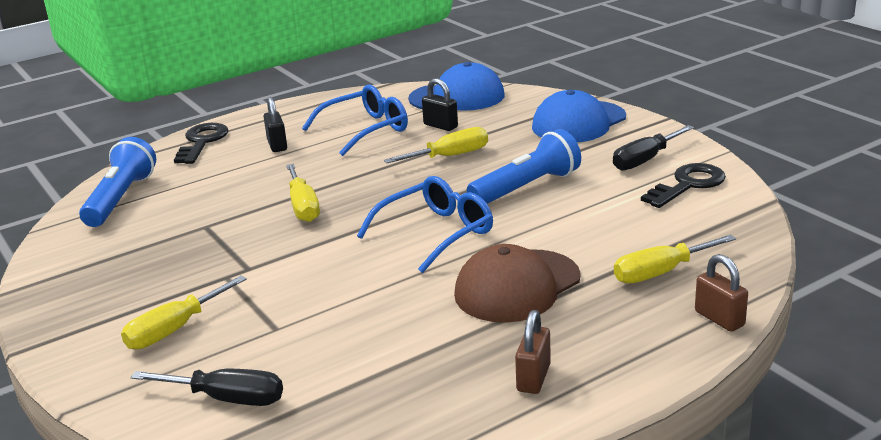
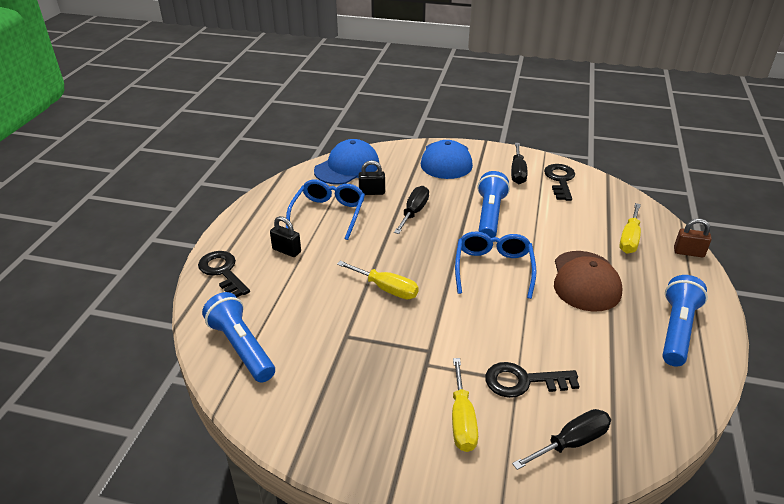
camera: 45 degrees left, 10 degrees up
yellow screwdriver [384,127,488,163] -> black screwdriver [394,186,429,234]
brown padlock [515,310,551,394] -> blue flashlight [662,275,708,366]
none -> black key [485,362,580,398]

